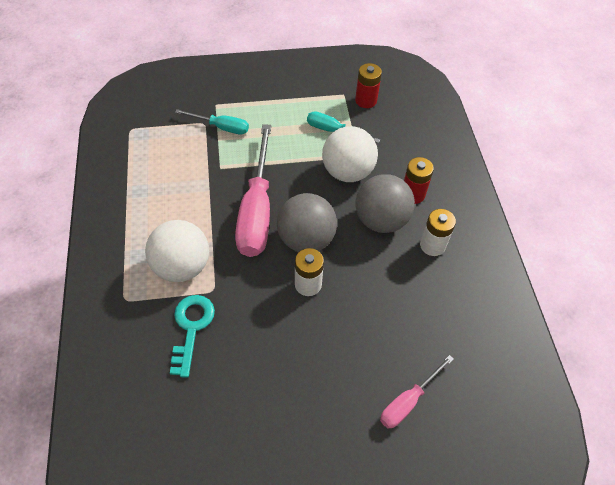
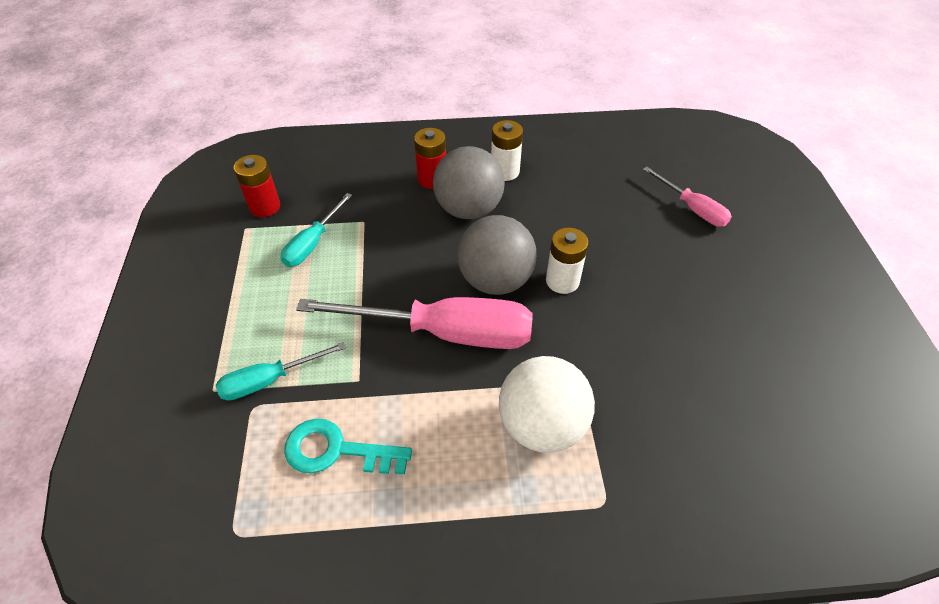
camera: 85 degrees left, 5 degrees down
turquoise key [170,295,215,378] -> turquoise key moved to [284,419,412,474]
turquoise screwdriver [175,109,249,134] -> turquoise screwdriver turned 135 degrees counterclockwise [216,342,346,401]
white ball [322,126,378,182] -> none

